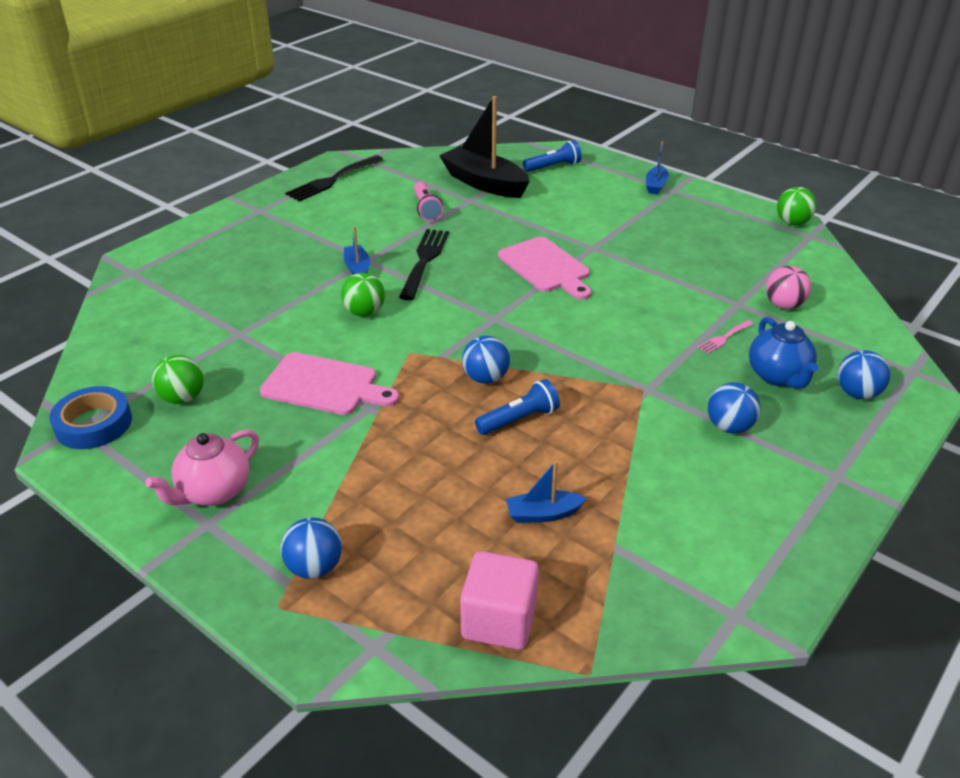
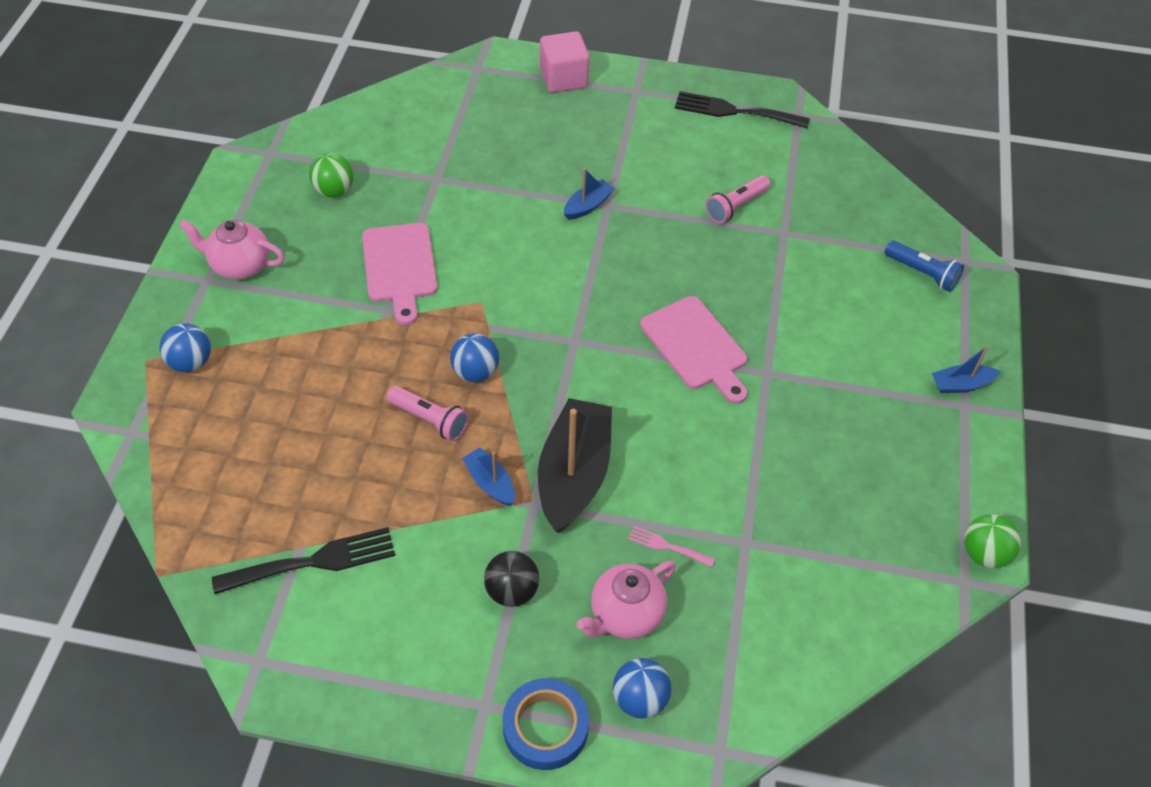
camera: 60 degrees right, 15 degrees up
blue tape [49,386,132,449] -> blue tape moved to [503,678,589,770]
green ball [341,273,385,317] -> none
black fork [399,229,449,300] -> black fork moved to [212,527,395,594]
black boat [439,96,530,198] -> black boat moved to [538,398,612,533]
pink cube [460,551,539,650] -> pink cube moved to [540,31,590,93]
blue flashlight [475,379,560,435] -> pink flashlight [387,386,469,441]
pink cutting board [498,237,592,300] -> pink cutting board turned 60 degrees counterclockwise [640,296,748,404]
blue boat [506,461,587,523] -> blue boat moved to [462,447,515,506]
blue ball [708,382,761,434] -> black ball [484,551,539,607]
blue teapot [749,317,819,389] -> pink teapot [577,561,676,639]
pink ball [766,266,811,309] -> none

